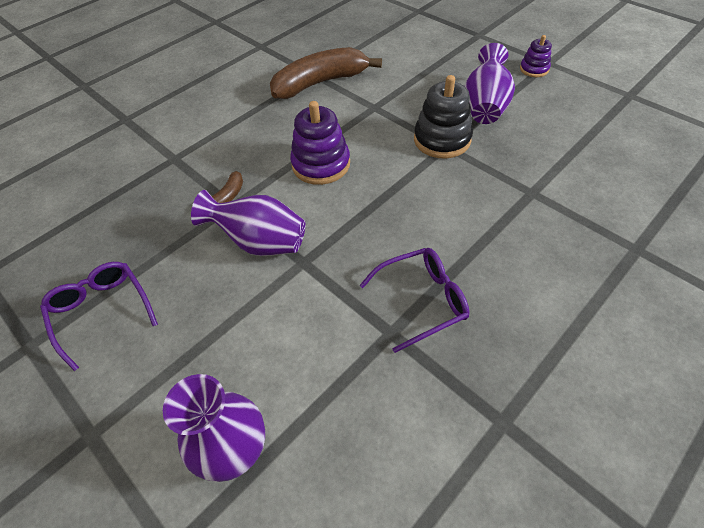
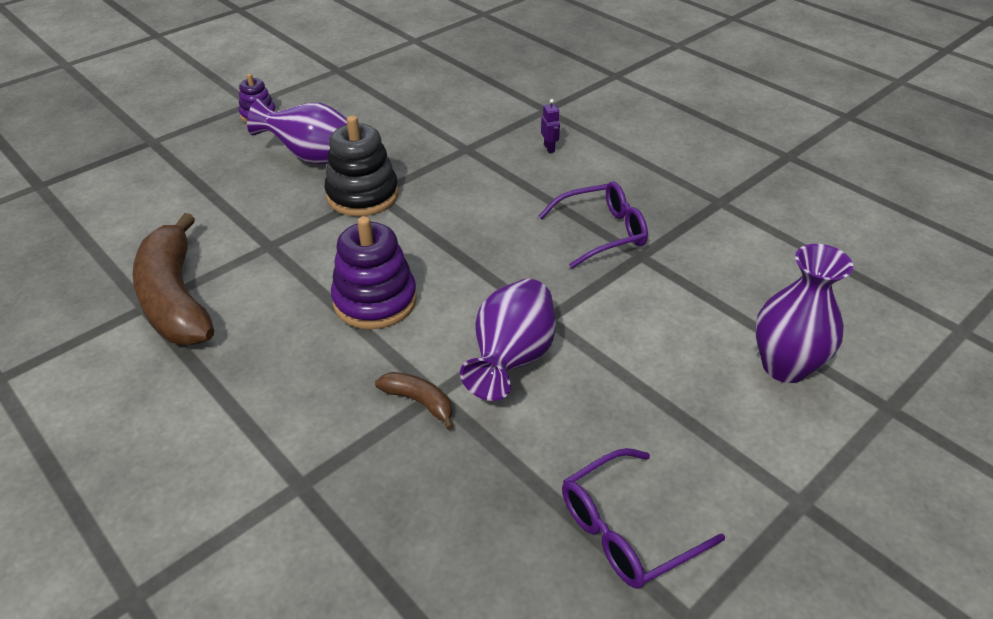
camera: 90 degrees left, 10 degrees down
purple glasses [360,248,469,353] -> purple glasses turned 90 degrees clockwise [539,181,648,268]
none -> purple robot [541,99,560,153]

